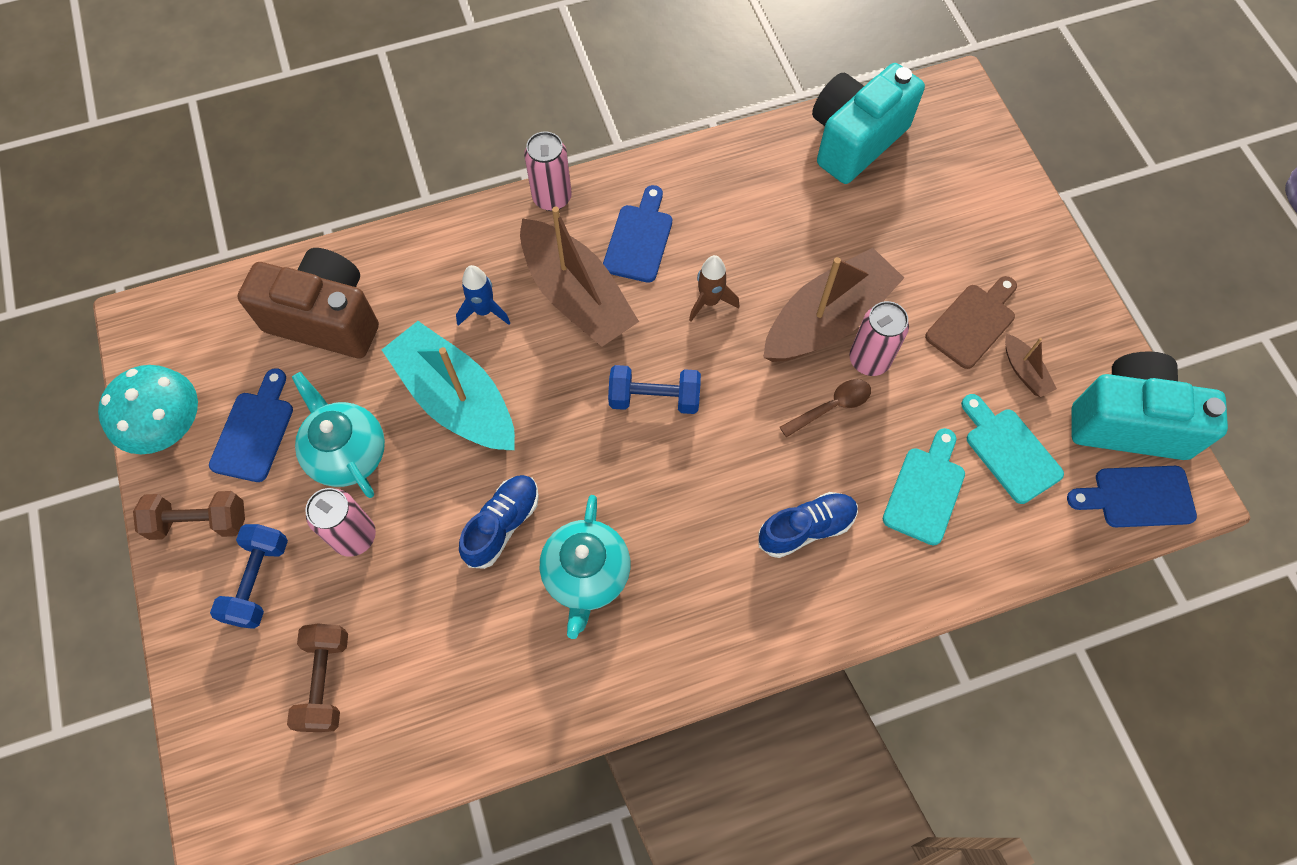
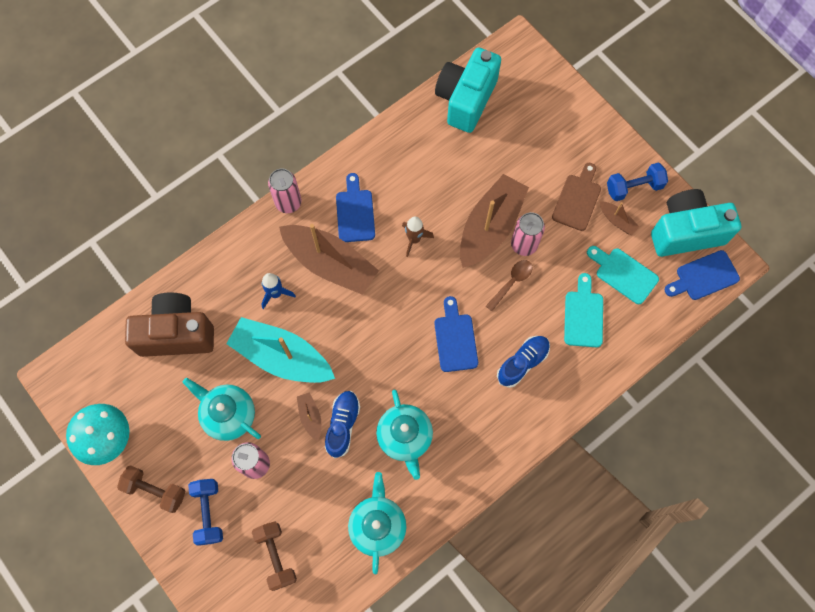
camera: 20 degrees left, 5 degrees up
brown dumbbell [133,491,245,540] -> brown dumbbell turned 45 degrees clockwise [117,465,185,513]
blue cutting board [209,368,293,482] -> blue cutting board moved to [434,296,478,372]
blue dumbbell [608,365,701,414] -> blue dumbbell moved to [607,162,668,201]
none -> brown boat [297,392,321,441]
none -> turquoise teapot [348,472,406,574]

